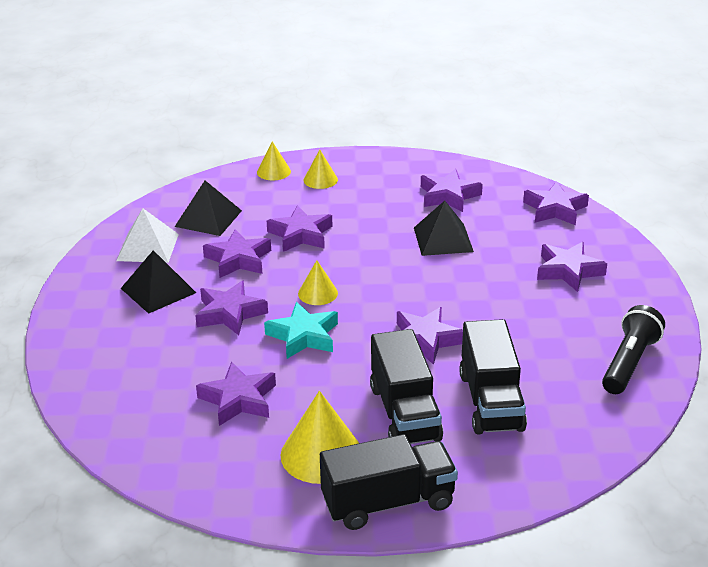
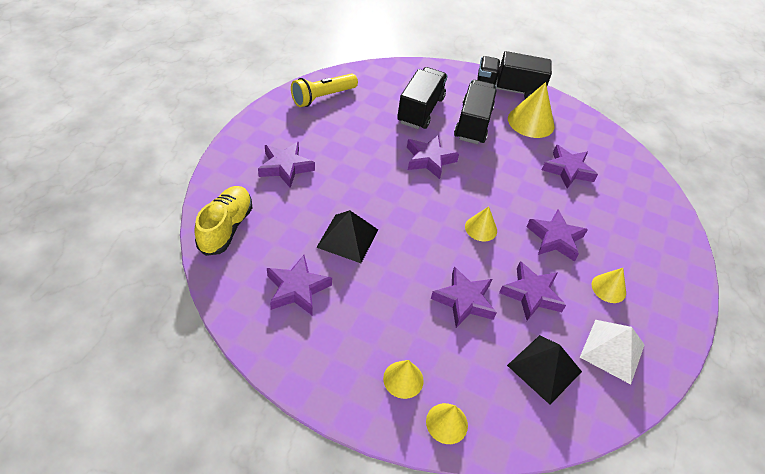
camera: 160 degrees left, 15 degrees up
black pyramid [121,250,196,314] -> yellow cone [592,268,626,303]
turquoise star [264,302,338,359] -> none
purple star [523,181,589,225] -> yellow shoe [194,186,252,256]
black flashlight [602,305,665,394] -> yellow flashlight [291,73,358,107]

